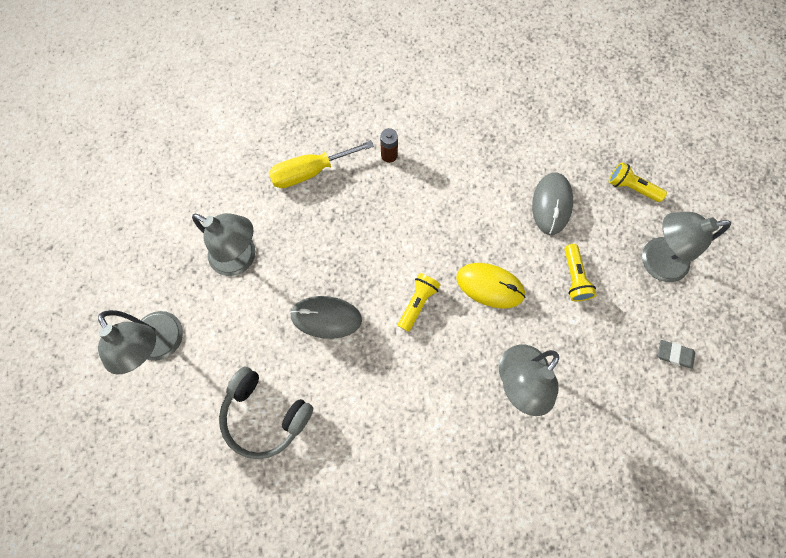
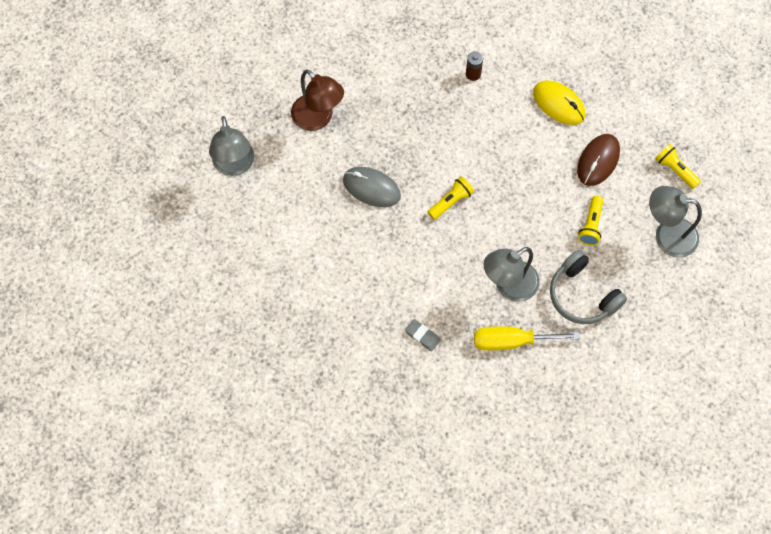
camera: 20 degrees right, 5 degrees down
grey lamp [192,213,255,276] -> brown lamp [291,69,344,131]
grey headphones [219,367,313,459] -> grey headphones moved to [550,250,627,324]
yellow screwdriver [269,140,374,188] -> yellow screwdriver moved to [474,327,580,350]
yellow mouse [456,263,526,309] -> yellow mouse moved to [533,81,585,125]
grey mouse [532,172,573,235] -> brown mouse [577,134,620,186]
grey eraser [658,340,695,369] -> grey eraser moved to [405,319,441,351]

